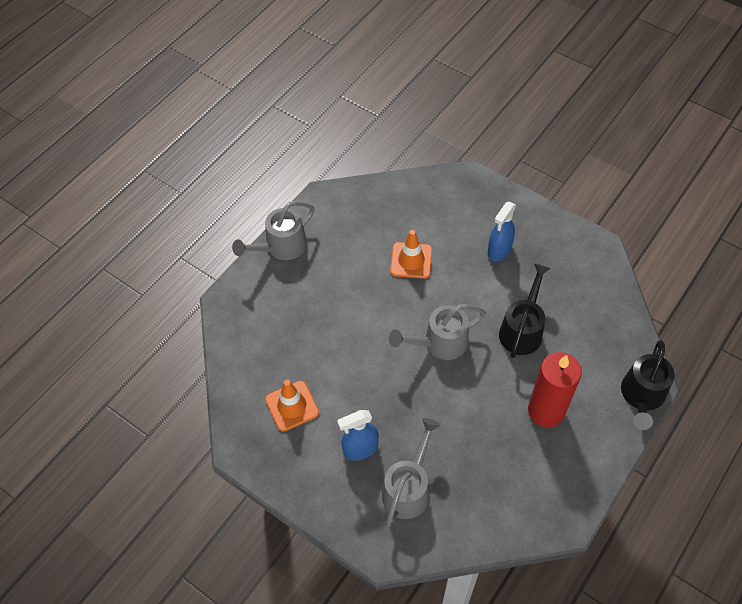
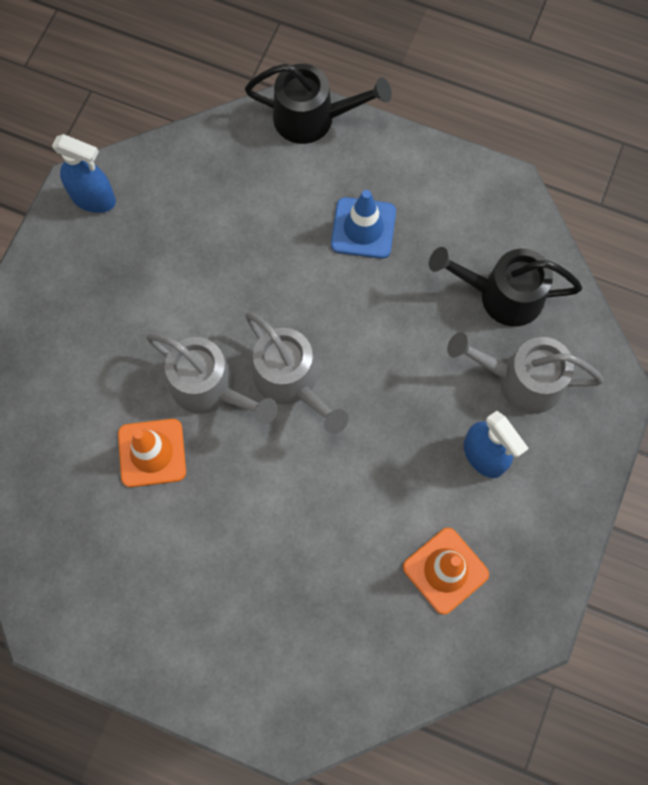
camera: 105 degrees left, 15 degrees up
grey watering can [232,201,315,260] -> grey watering can moved to [146,333,277,425]
blue spray bottle [488,202,516,262] -> blue spray bottle moved to [52,134,116,213]
black watering can [499,263,551,358] -> black watering can moved to [429,247,582,327]
red candle [528,352,582,427] -> blue traffic cone [331,190,396,259]

